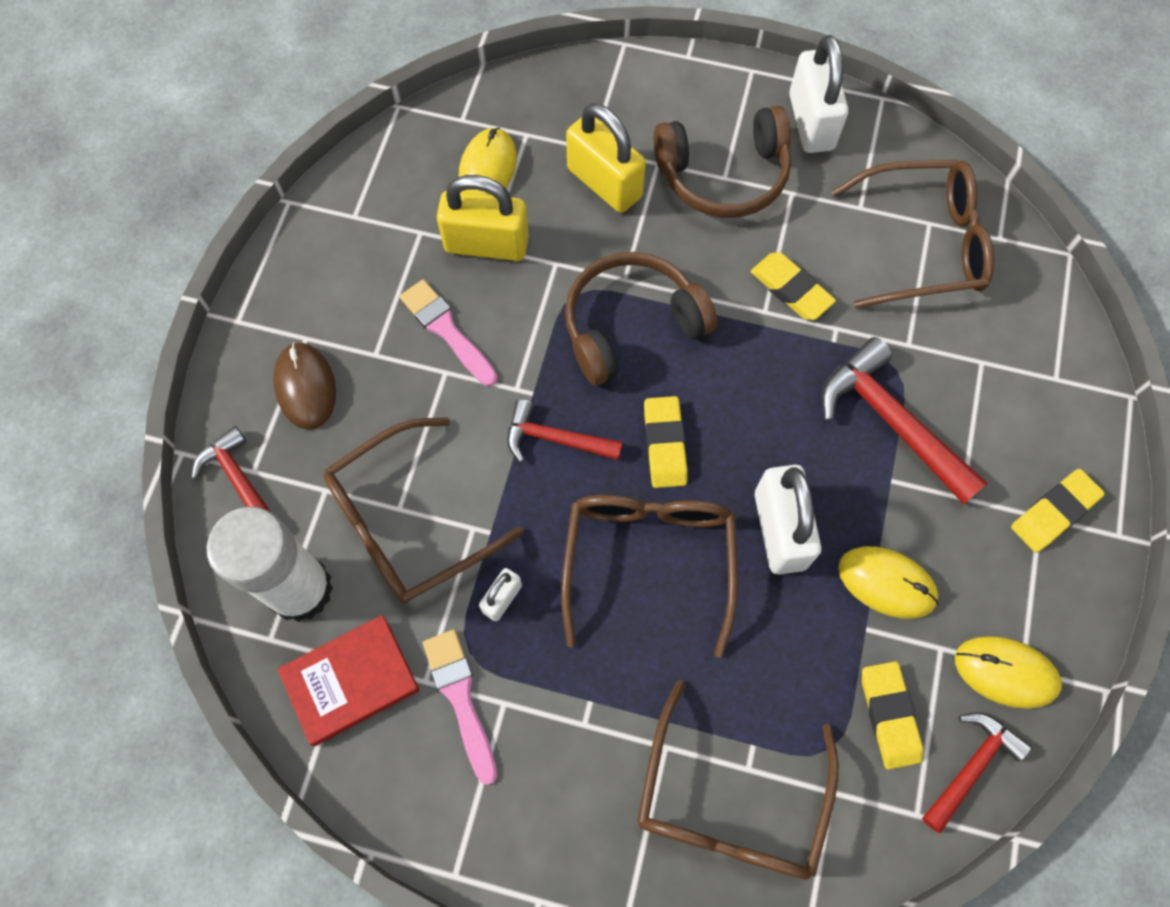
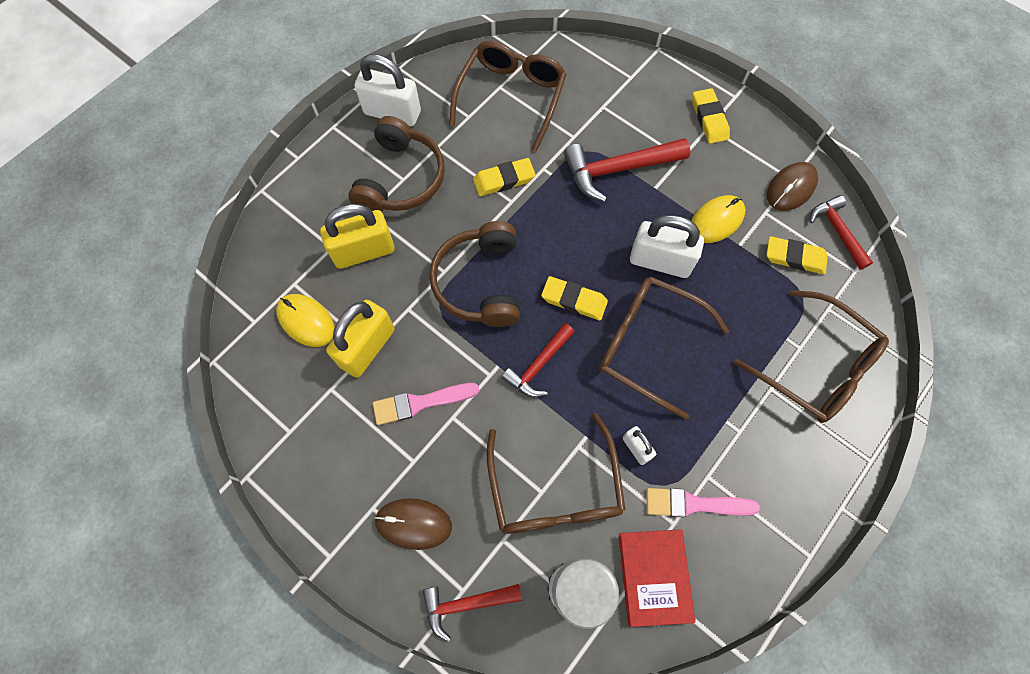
camera: 65 degrees left, 0 degrees up
yellow mouse [955,636,1062,709] -> brown mouse [767,162,818,211]

